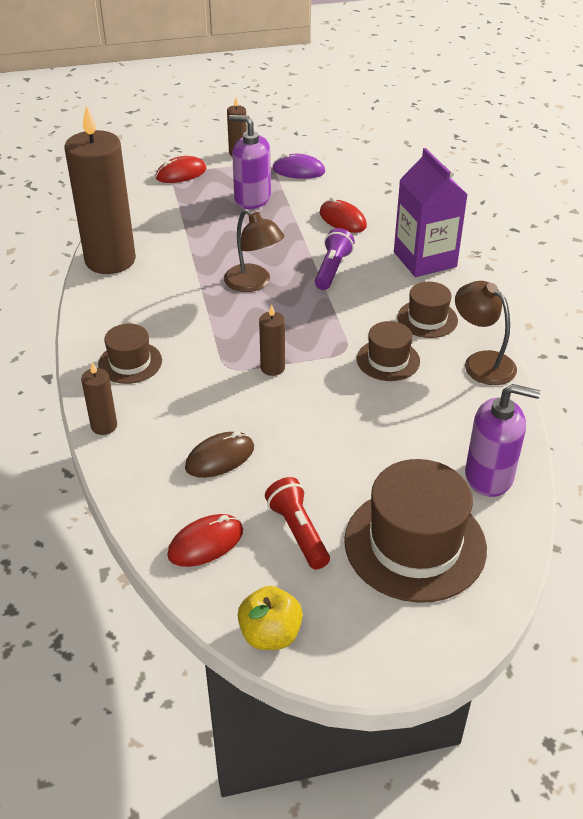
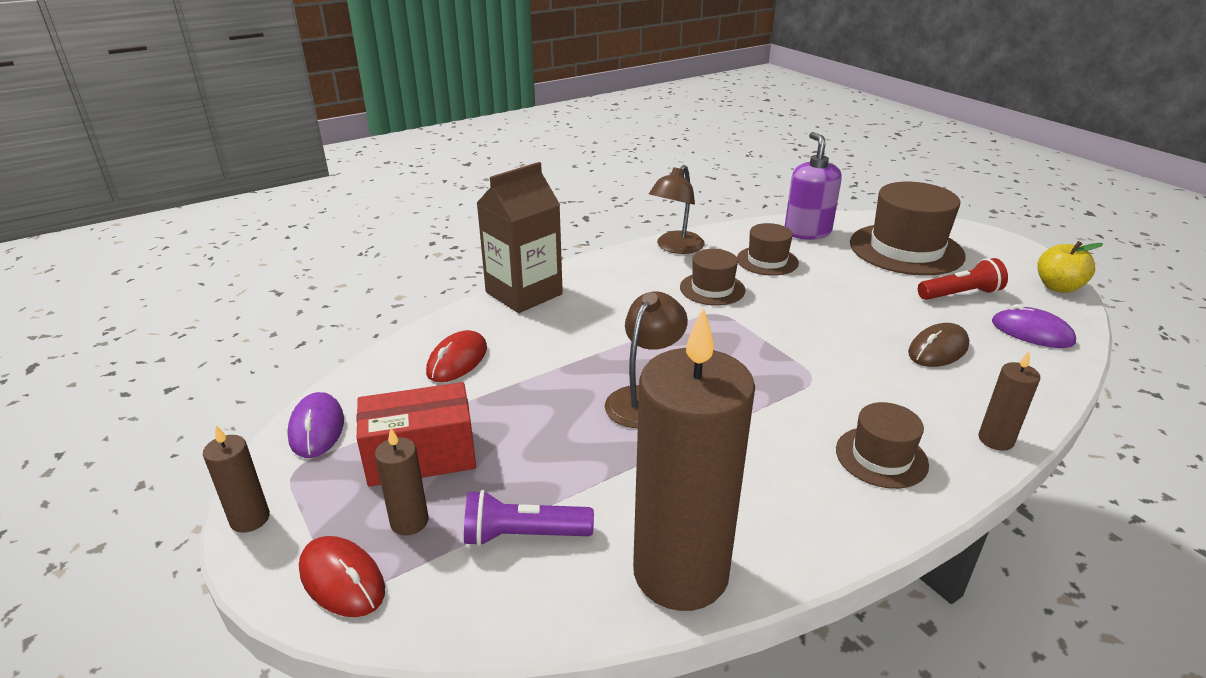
camera: 110 degrees left, 10 degrees down
red mouse [167,514,243,567] -> purple mouse [992,304,1076,348]
brown mouse [185,431,254,478] -> brown mouse turned 75 degrees counterclockwise [908,323,969,367]
purple soap dispenser [229,115,271,209] -> red box [356,382,476,487]
brown candle [259,305,285,376] -> brown candle moved to [375,428,429,535]
red flashlight [265,477,330,569] -> red flashlight turned 150 degrees counterclockwise [918,258,1008,300]
purple flashlight [315,228,355,290] -> purple flashlight moved to [464,490,594,547]
purple carton [394,148,468,277] -> brown carton [477,162,563,313]
brown hat [397,282,458,338] -> brown hat moved to [737,223,799,276]

